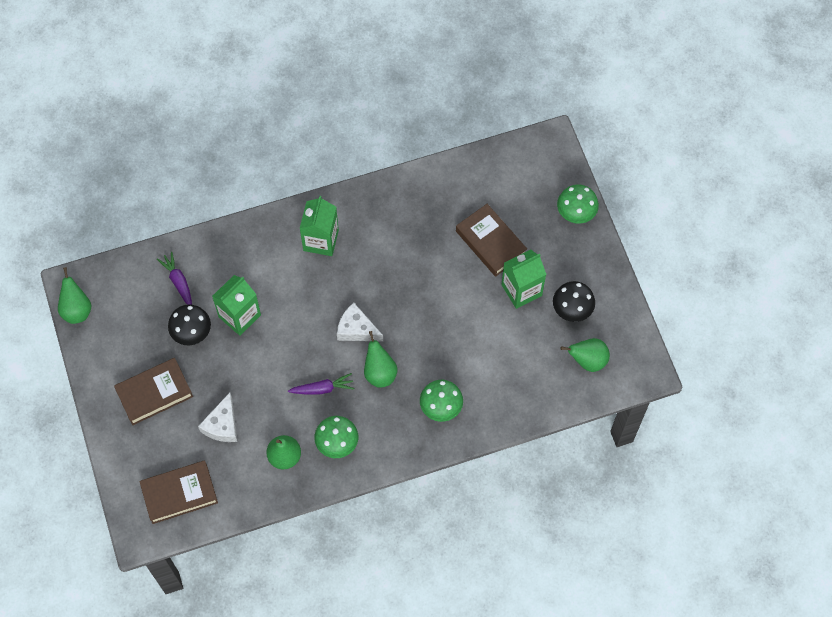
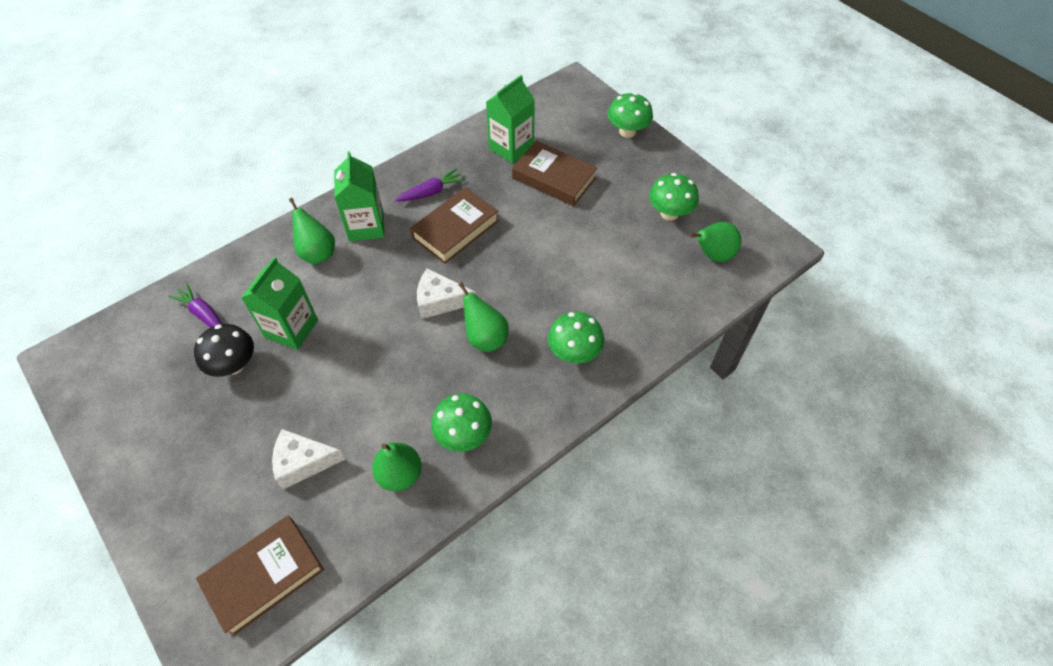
camera: 20 degrees left, 10 degrees down
green pear [58,267,91,324] -> green pear moved to [289,198,335,264]
brown book [114,358,193,425] -> brown book moved to [410,187,499,264]
white cheese [198,393,237,442] -> white cheese turned 90 degrees clockwise [272,429,346,490]
purple carrot [288,373,354,395] -> purple carrot moved to [395,168,465,201]
green carton [501,250,547,309] -> green carton moved to [486,75,535,164]
black mushroom [553,281,595,322] -> green mushroom [649,173,699,221]

